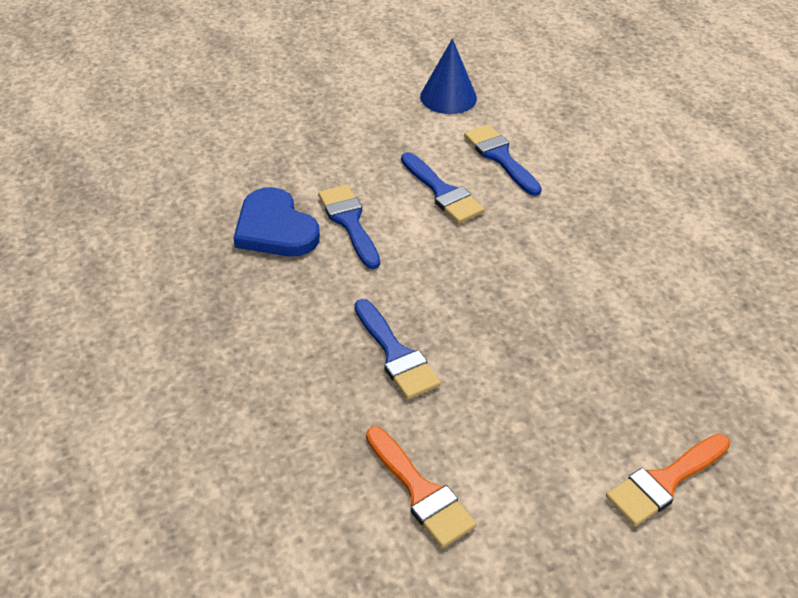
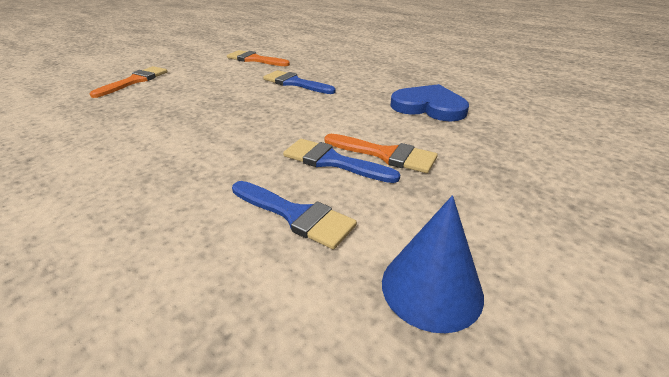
camera: 155 degrees right, 10 degrees down
blue brush [318,185,380,269] -> none
none -> orange brush [324,134,438,173]

